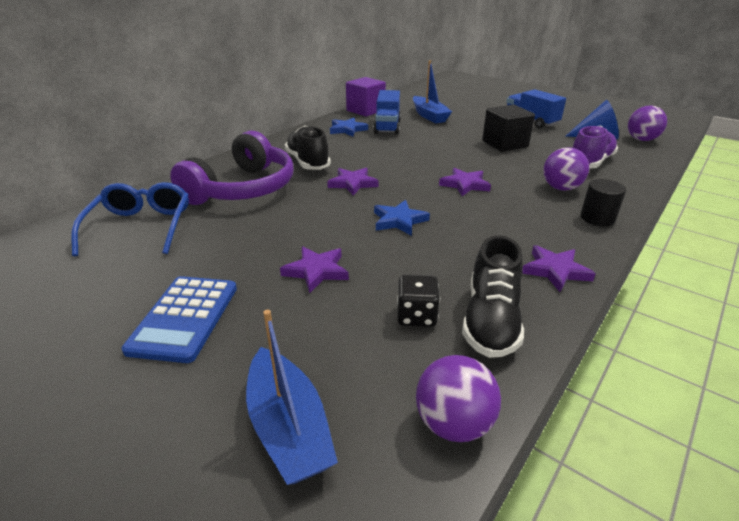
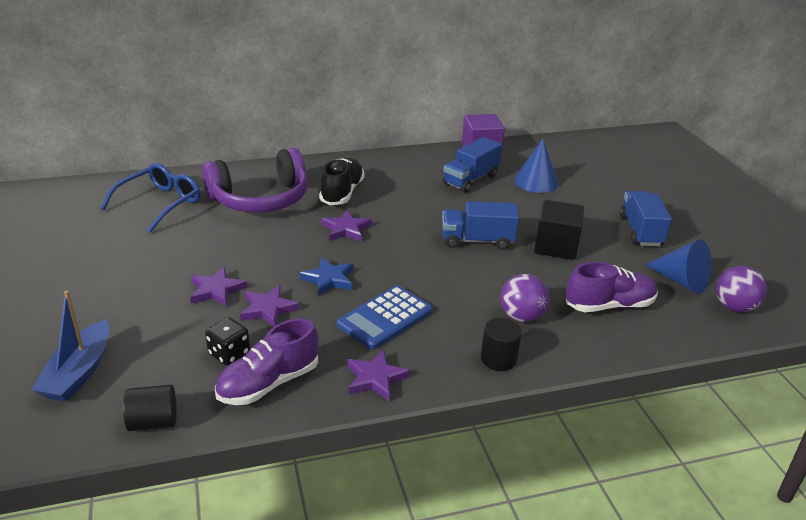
camera: 35 degrees right, 0 degrees up
blue calculator [121,276,237,363] -> blue calculator moved to [337,285,433,350]
blue star [330,118,368,137] -> none
blue boat [413,60,452,123] -> blue cone [514,139,558,193]
purple ball [416,355,501,442] -> black cylinder [123,385,177,431]
purple star [439,168,491,196] -> purple star moved to [240,285,300,327]
black shoe [462,235,524,358] -> purple shoe [215,318,319,405]
none -> blue truck [442,201,519,250]

